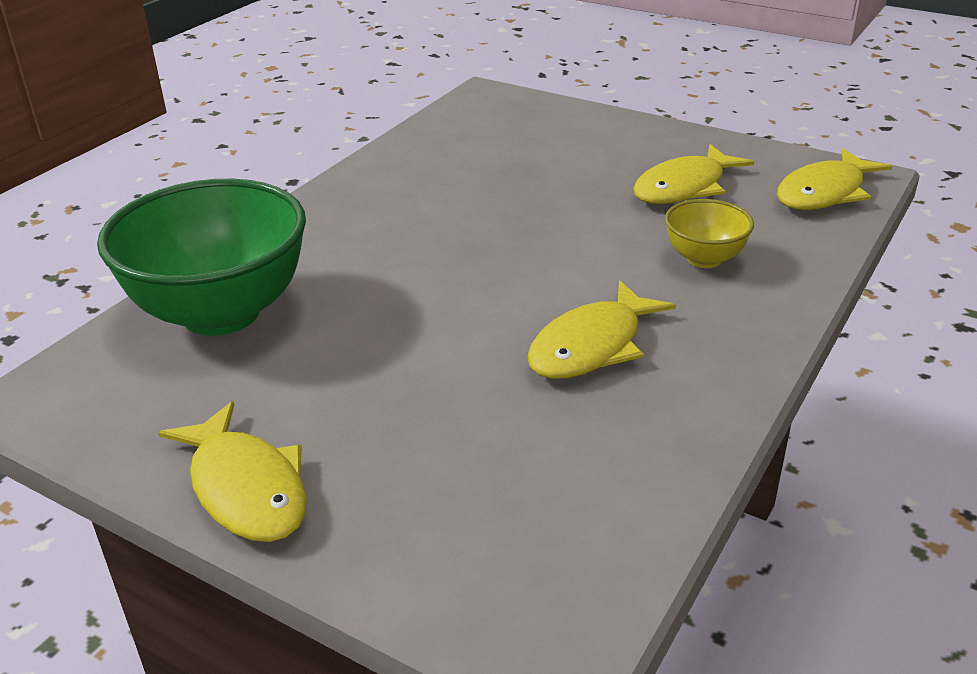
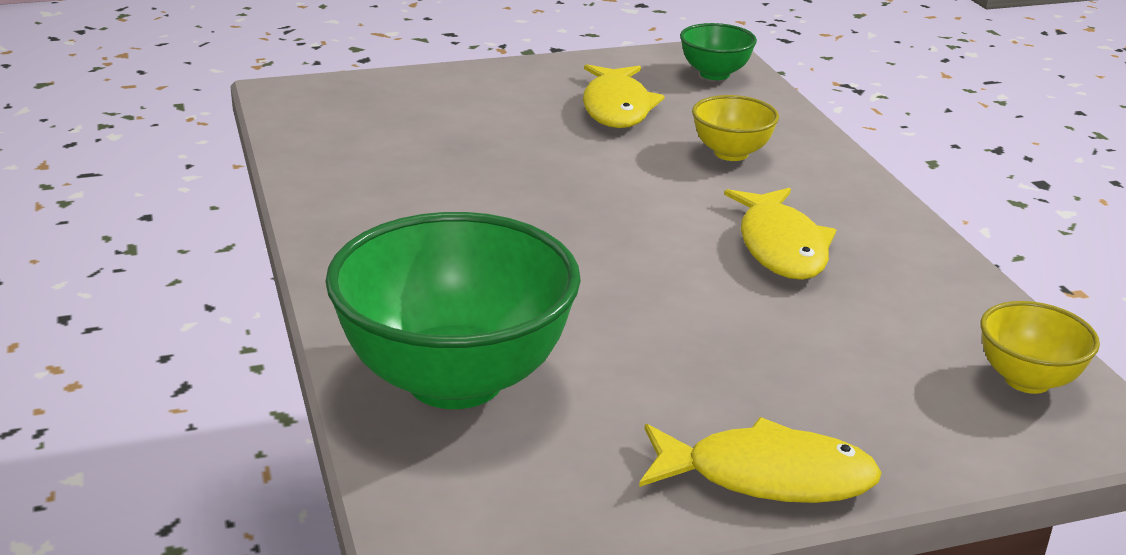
camera: 50 degrees left, 5 degrees down
yellow fish [777,148,892,210] -> green bowl [680,23,757,80]
none -> yellow bowl [981,301,1100,394]

